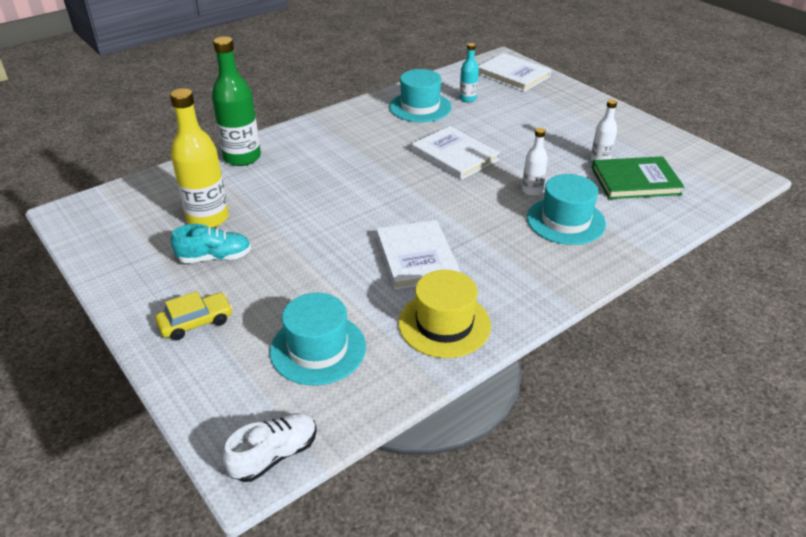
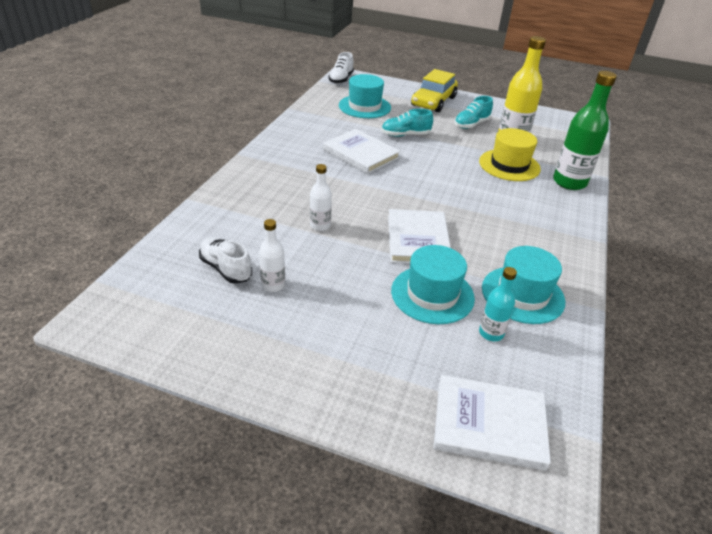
camera: 145 degrees right, 0 degrees up
yellow car [155,291,233,340] -> yellow car [411,69,458,112], size x1.60
yellow hat [398,270,491,358] -> yellow hat moved to [479,128,541,181]
white book [412,126,500,180] -> white book turned 75 degrees clockwise [388,209,451,264]
turquoise hat [527,174,606,245] -> turquoise hat moved to [391,245,475,324]
green book [592,156,685,199] -> white shoe [199,237,252,284]
none -> turquoise shoe [381,109,433,137]

